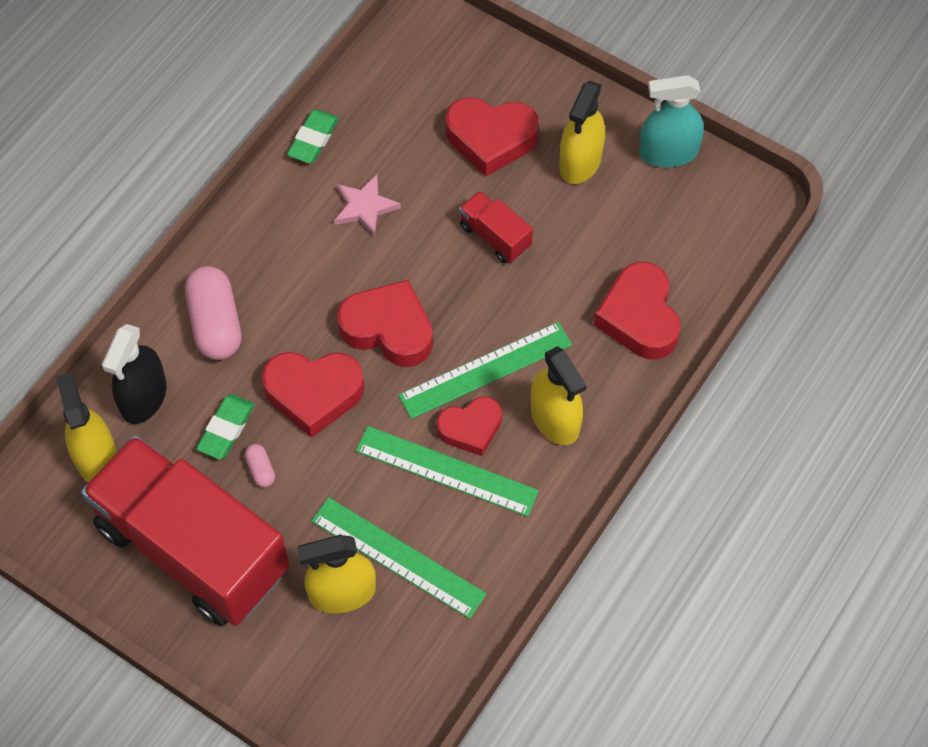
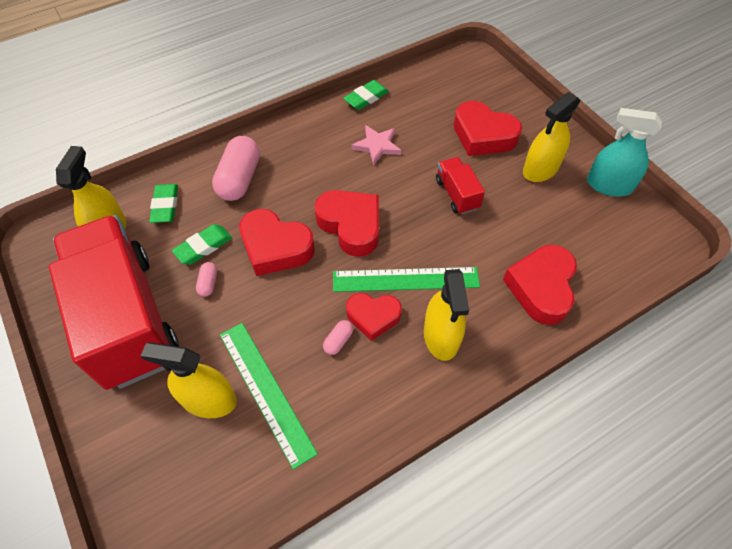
camera: 25 degrees right, 5 degrees down
black spray bottle [102,324,167,424] -> green eraser [149,184,178,223]
green ruler [356,426,539,517] -> pink capsule [323,320,353,355]

